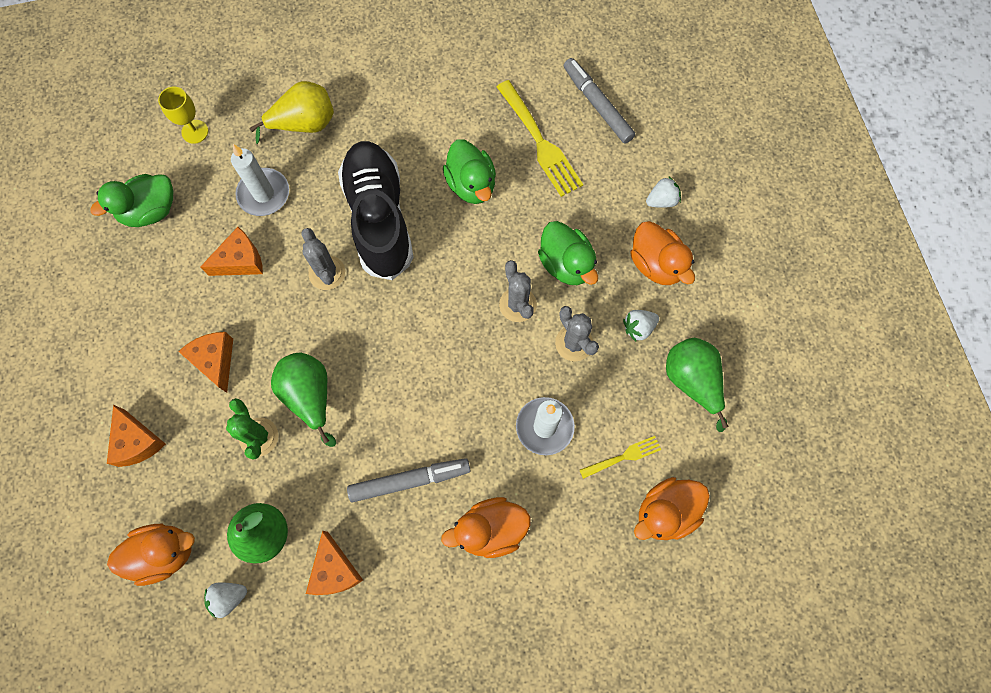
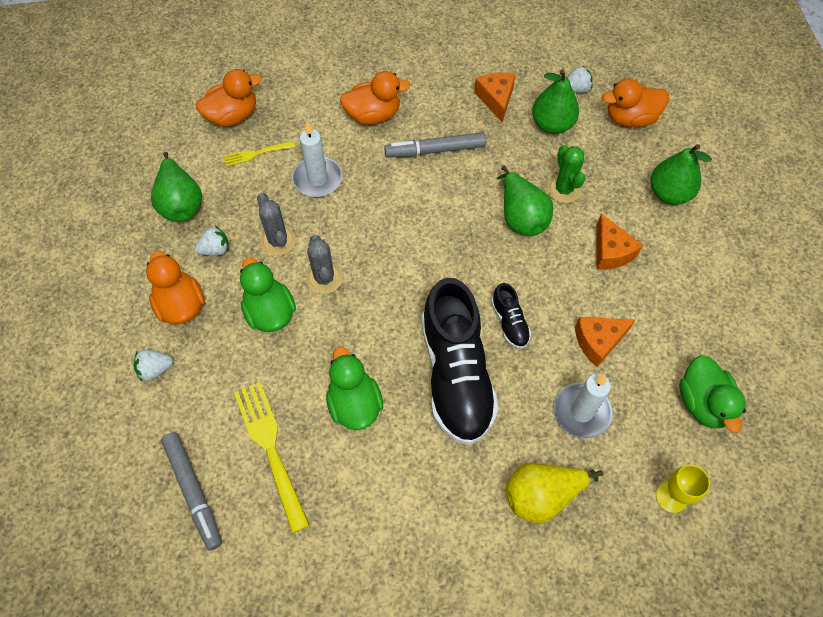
camera: 175 degrees left, 10 degrees down
green duck [90,174,173,227] -> green duck turned 105 degrees clockwise [679,355,746,433]
orange cheese [107,405,166,467] -> green pear [651,144,712,205]
grey cactus [301,228,345,290] -> black shoe [491,283,531,349]

